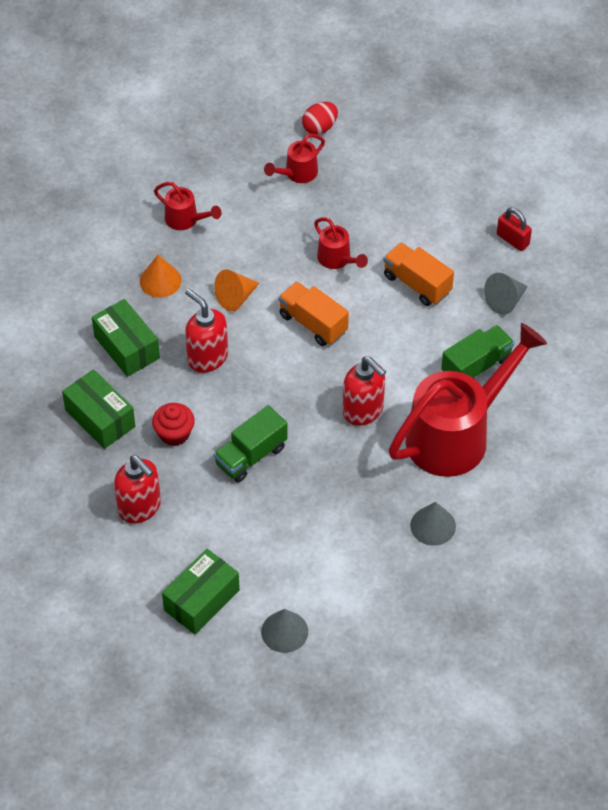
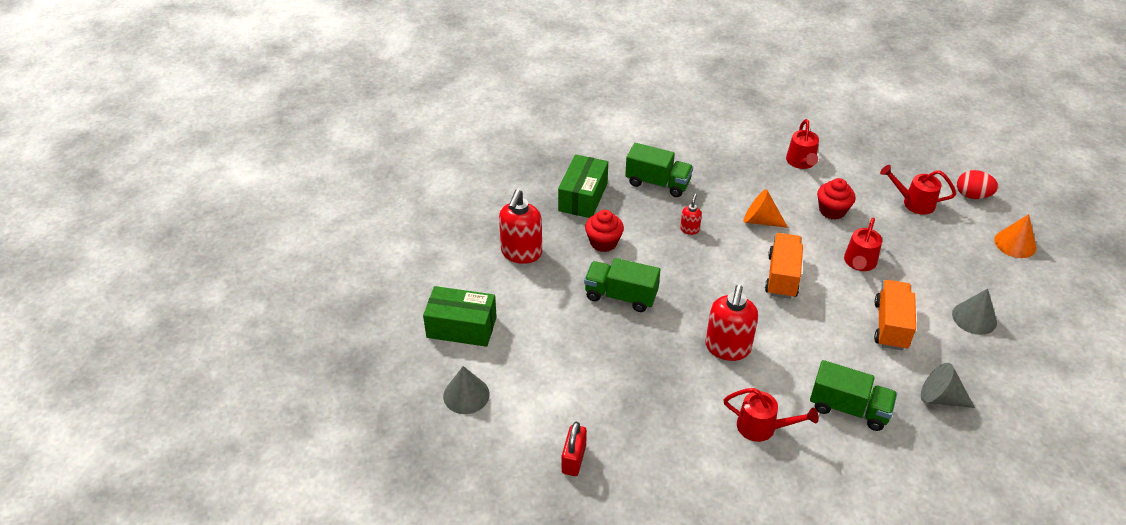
camera: 60 degrees right, 10 degrees down
green box [92,299,160,377] -> green truck [625,143,693,197]
orange cone [140,255,181,298] -> orange cone moved to [994,214,1036,258]
red soap dispenser [185,289,228,373] -> red soap dispenser [680,194,702,235], size x0.48
red watering can [388,323,547,477] -> red watering can [724,388,819,442], size x0.44
grey cone [410,502,456,546] -> grey cone moved to [952,289,997,335]
red padlock [497,208,532,251] -> red padlock moved to [562,422,587,476]
none -> red cupcake [817,178,856,220]

